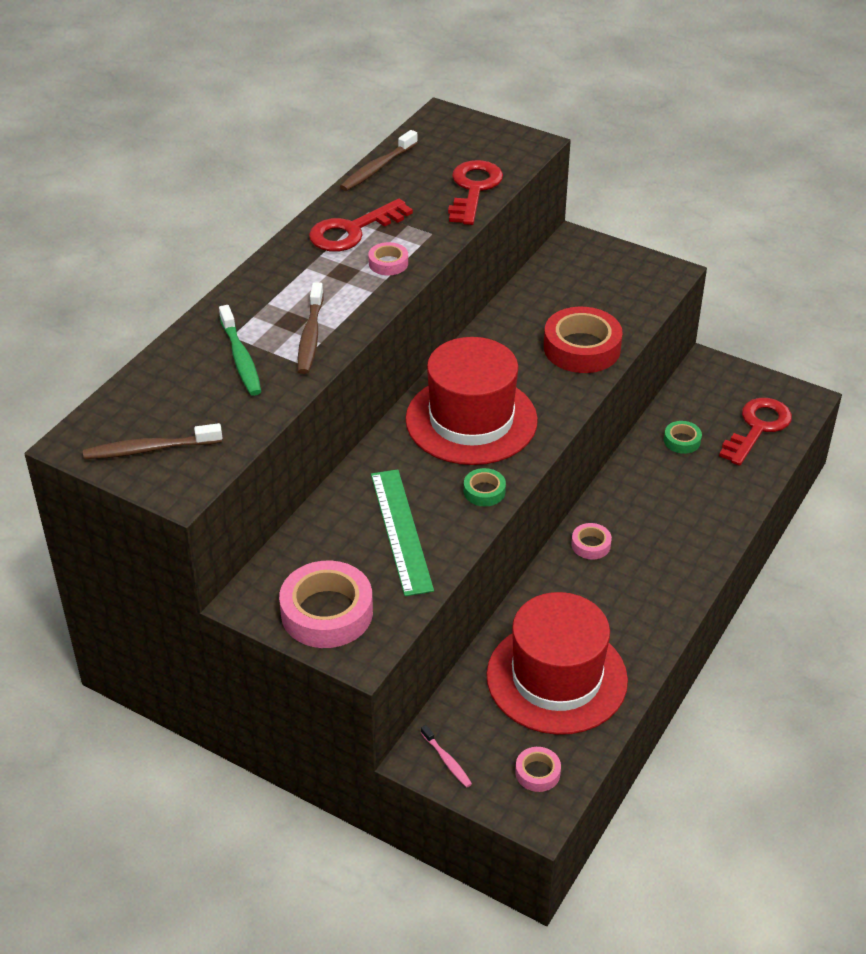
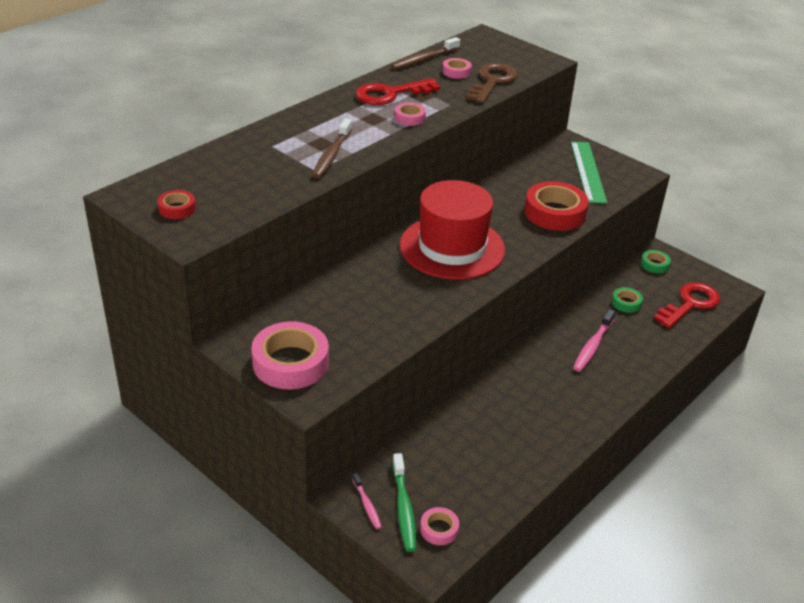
camera: 10 degrees right, 5 degrees down
brown toothbrush [83,423,222,460] -> red tape [158,190,196,219]
green toothbrush [219,305,262,396] -> green toothbrush moved to [392,453,416,552]
green ruler [371,469,434,596] -> green ruler moved to [571,142,607,204]
red key [448,160,503,225] -> brown key [466,63,518,103]
green tape [464,468,506,506] -> green tape moved to [641,250,671,273]
red hat [486,592,628,735] -> none
pink tape [571,523,612,559] -> pink tape moved to [442,58,472,79]
none -> pink toothbrush [573,309,616,372]

